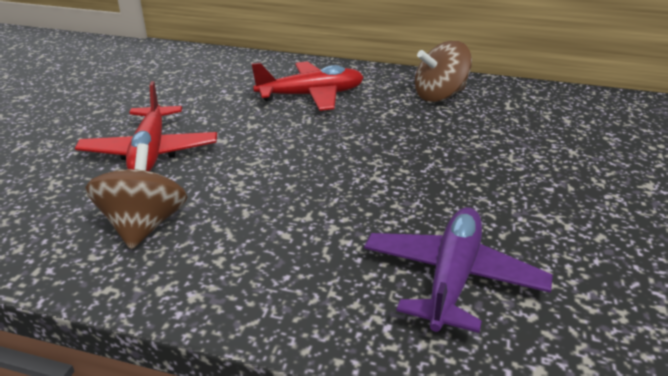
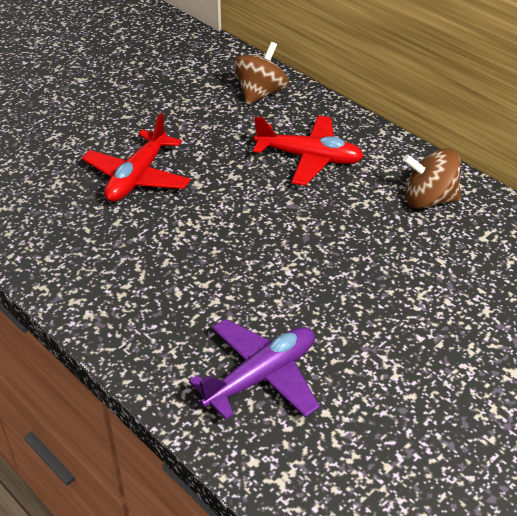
camera: 30 degrees right, 10 degrees up
brown spinning top [85,143,187,250] -> brown spinning top moved to [233,42,289,105]

